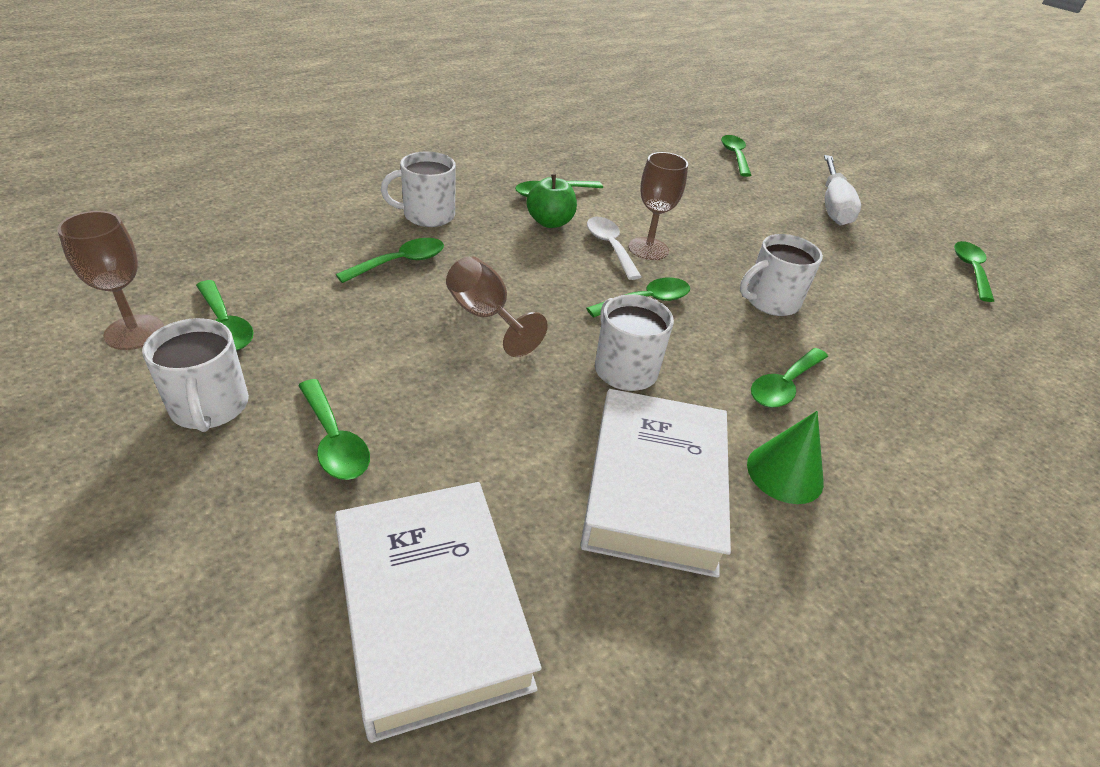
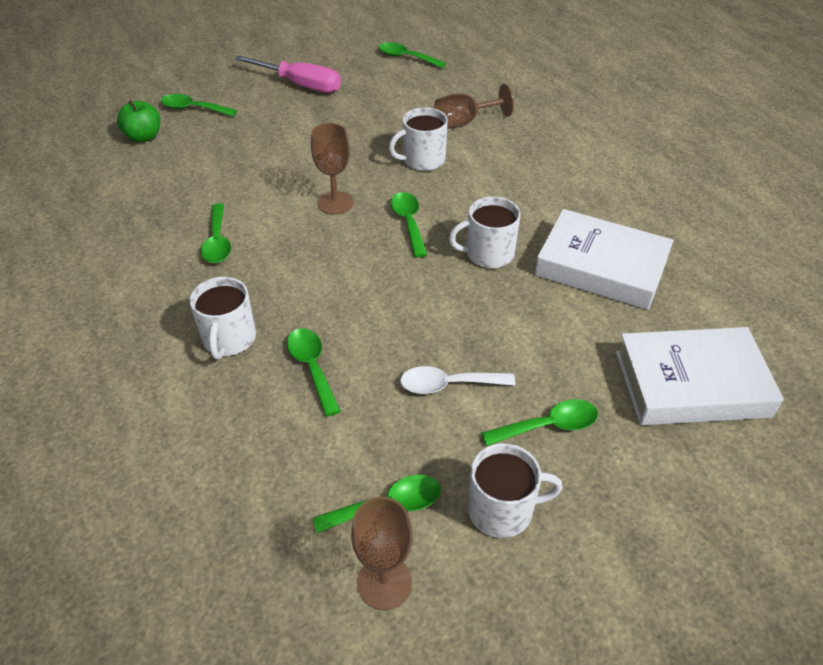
camera: 70 degrees left, 5 degrees up
brown goblet [446,256,548,357] -> brown goblet moved to [434,84,514,129]
green apple [526,174,577,228] -> green apple moved to [117,100,160,143]
white spoon [587,217,642,280] -> white spoon moved to [400,366,515,394]
white mug [740,234,823,316] -> white mug turned 75 degrees clockwise [389,107,448,171]
green cone [747,411,824,504] -> none
green spoon [751,348,828,408] -> none
white screwdriver [824,155,861,225] -> pink screwdriver [235,55,341,93]

